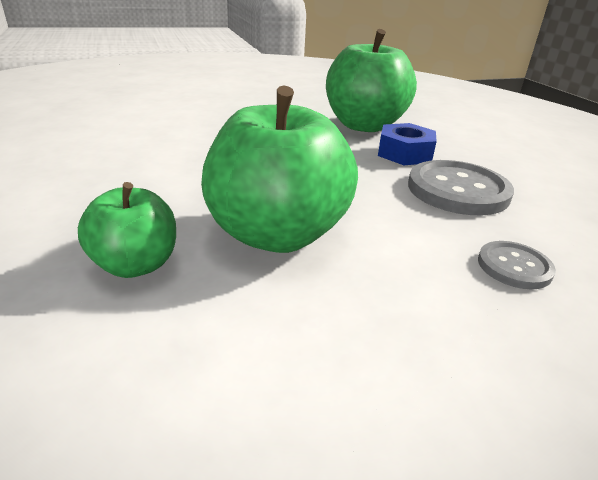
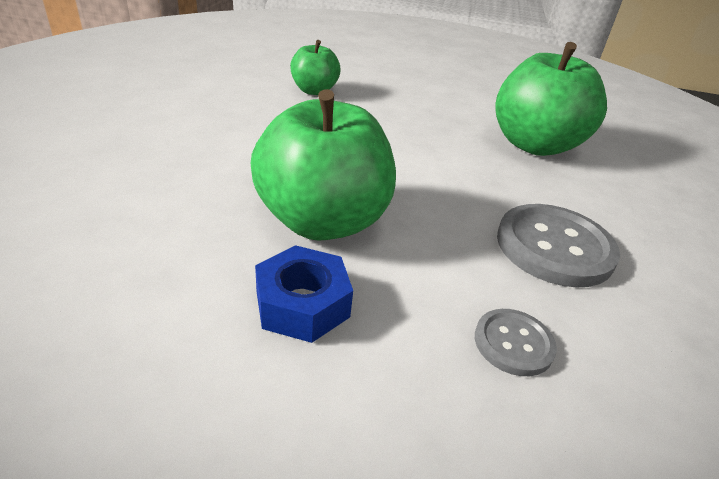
camera: 30 degrees right, 5 degrees up
green apple [78,182,176,278] -> green apple moved to [290,40,341,95]
blue nut [378,123,437,165] -> blue nut moved to [255,245,353,343]

